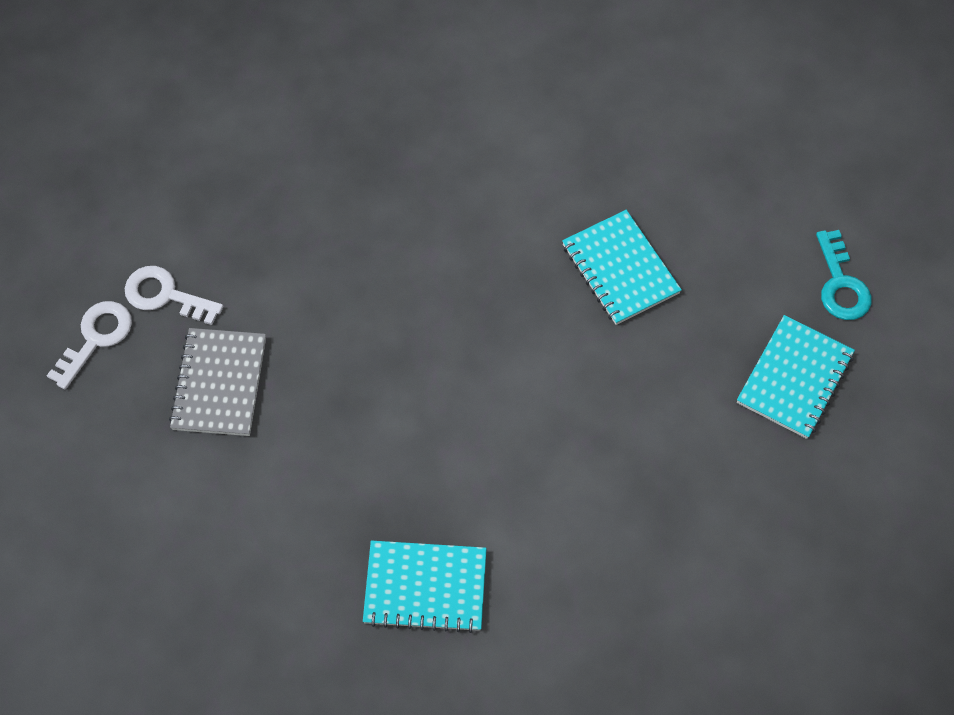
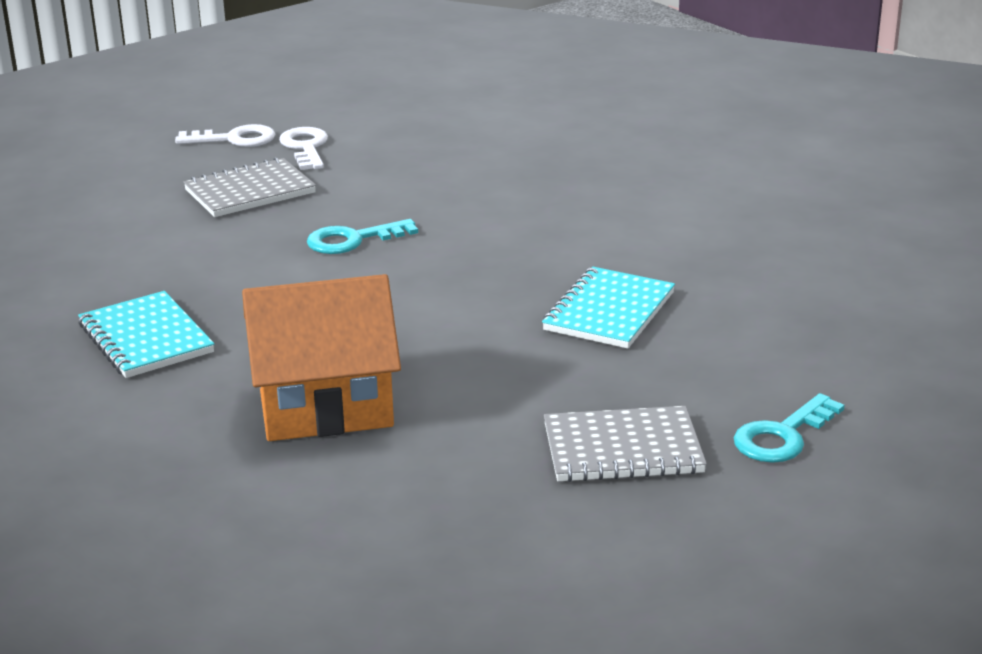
camera: 55 degrees right, 35 degrees down
turquoise notebook [737,315,855,439] -> grey notebook [544,406,707,482]
none -> orange house [242,274,401,441]
none -> turquoise key [307,219,418,254]

